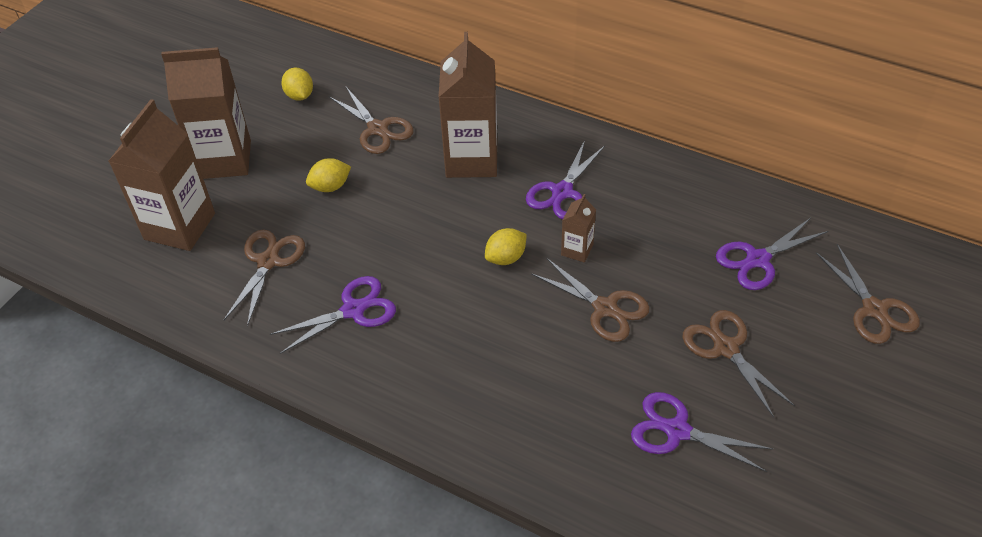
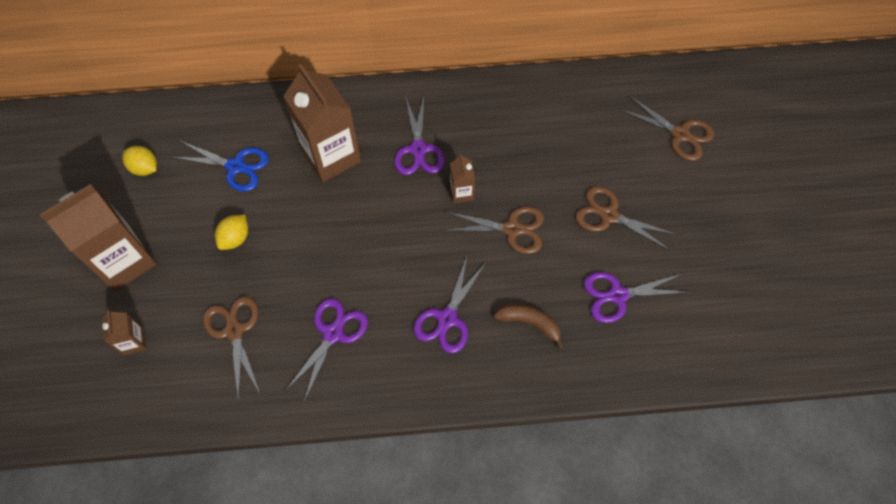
camera: 35 degrees left, 15 degrees up
brown carton [109,99,215,251] -> brown carton [102,310,147,355], size x0.46
brown scissors [329,87,414,154] -> blue scissors [172,140,269,192]
yellow lemon [485,228,527,265] -> none
purple scissors [716,218,828,290] -> purple scissors moved to [413,257,486,353]
none -> brown banana [494,304,564,349]

